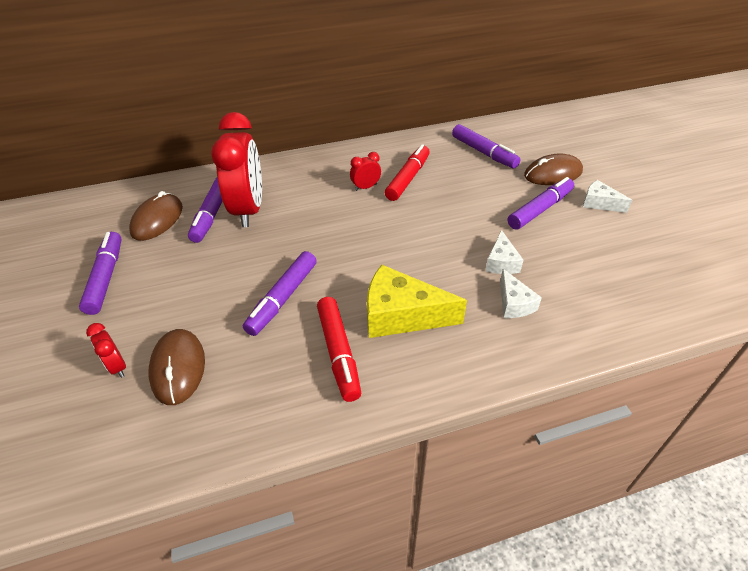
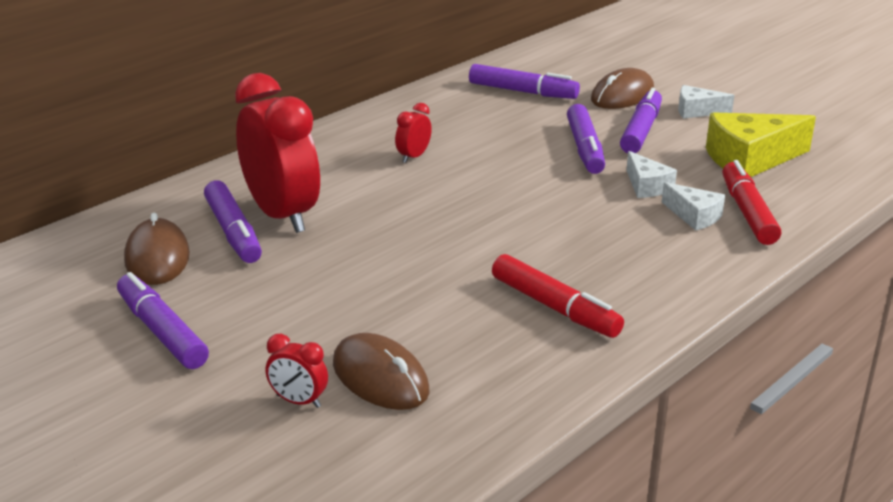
camera: 30 degrees left, 15 degrees down
purple marker [243,251,317,336] -> purple marker moved to [567,104,605,174]
yellow cheese [367,265,467,338] -> yellow cheese moved to [706,112,816,177]
red marker [385,144,430,201] -> red marker moved to [722,160,781,245]

